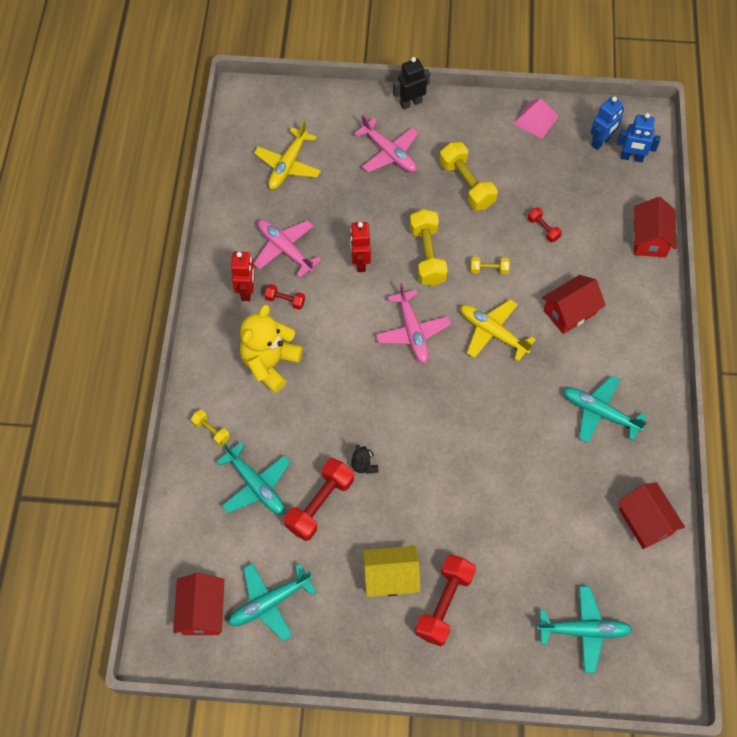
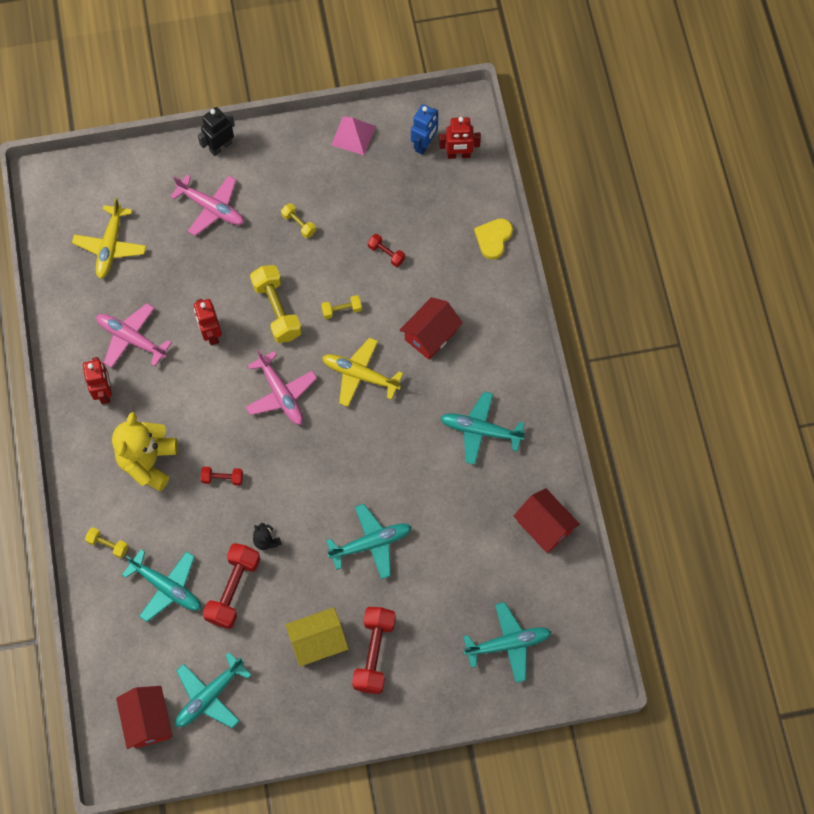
camera: 15 degrees left, 5 degrees up
red dumbbell [265,284,305,310] -> red dumbbell moved to [201,467,243,486]
yellow dumbbell [439,142,498,210] -> yellow dumbbell [281,203,316,238], size x0.52
blue robot [617,113,661,163] -> red robot [439,117,481,159]
red house [633,197,676,258] -> yellow heart [474,218,513,259]
none -> turquoise plane [326,504,411,579]

